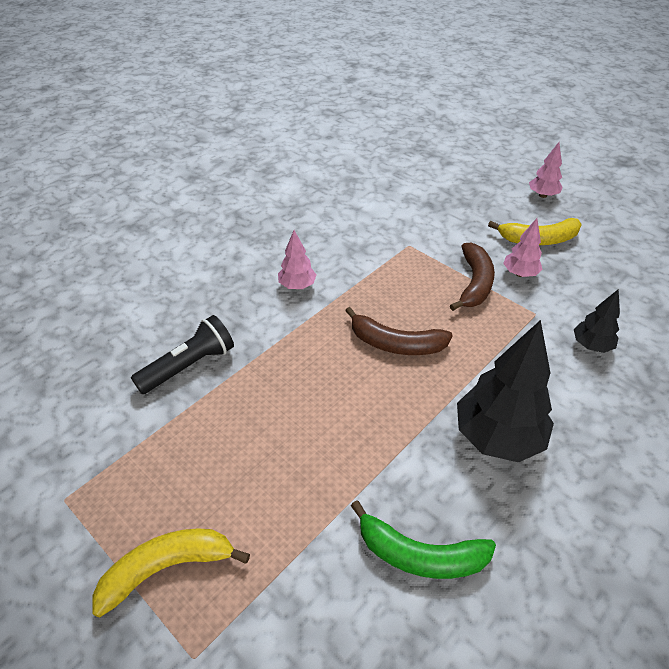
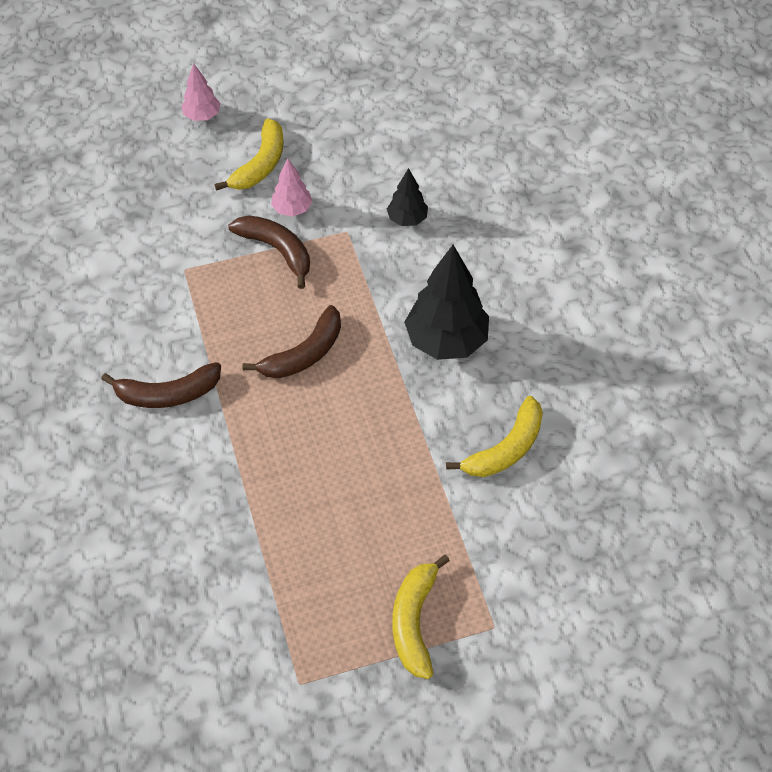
camera: 60 degrees left, 10 degrees up
black flashlight [131,315,234,394] -> none
pink tree [278,230,316,289] -> brown banana [101,362,221,408]
green banana [351,500,496,579] -> yellow banana [446,396,543,477]

